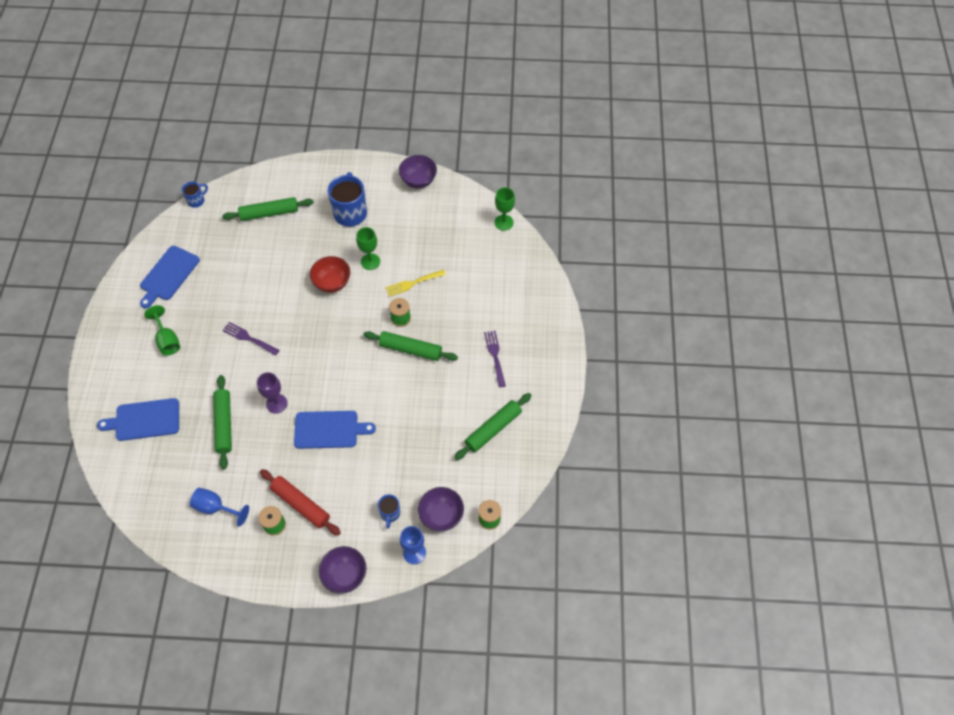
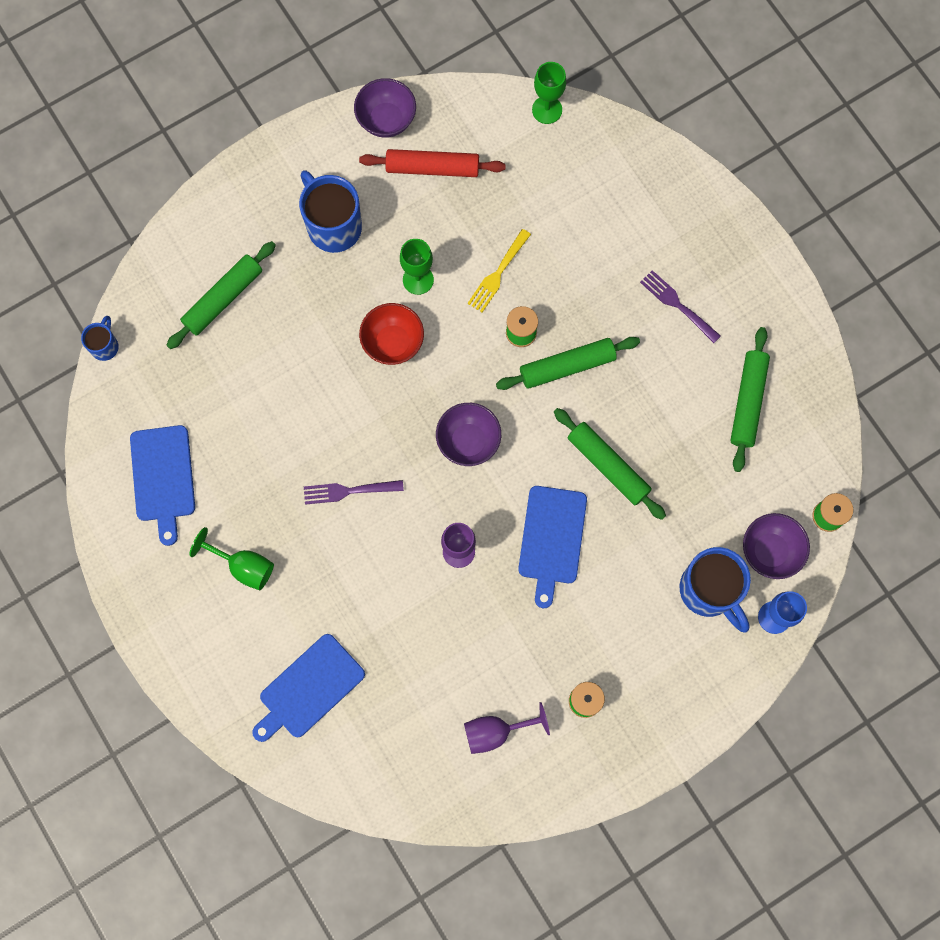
camera: 35 degrees left, 15 degrees up
blue goblet [190,488,249,527] -> purple goblet [464,702,550,754]
green rolling pin [213,375,232,469] -> green rolling pin moved to [554,408,666,520]
red rolling pin [260,469,341,536] -> red rolling pin moved to [359,149,506,177]
blue cutting board [294,411,376,449] -> blue cutting board turned 135 degrees clockwise [518,486,587,608]
purple bowl [319,546,367,593] -> purple bowl moved to [436,403,501,466]
blue mug [377,494,400,529] -> blue mug [679,547,751,632], size x1.95

